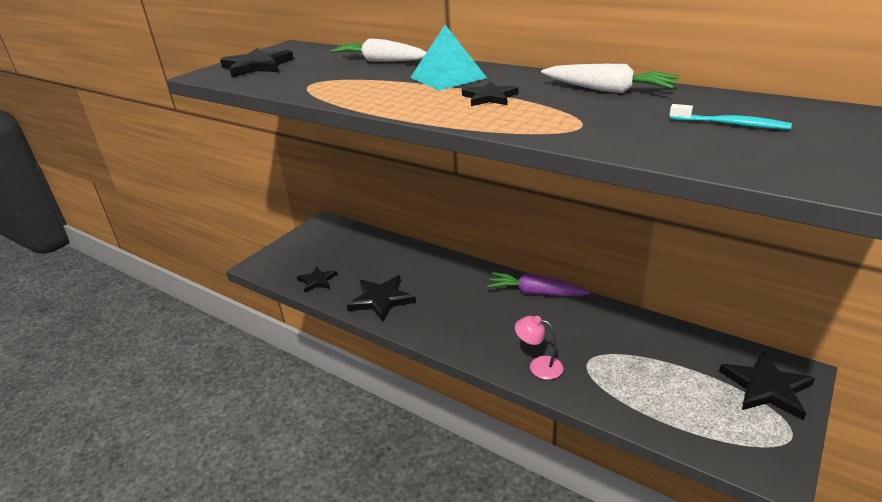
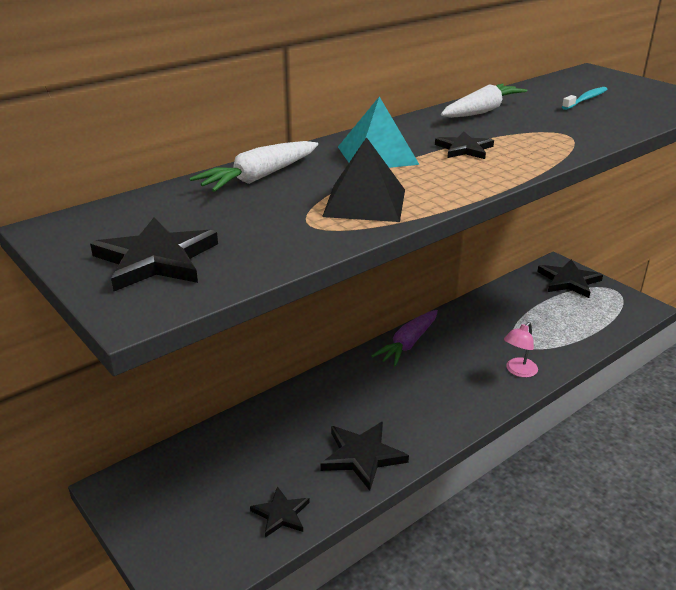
camera: 75 degrees left, 0 degrees up
none -> black pyramid [322,137,405,222]

